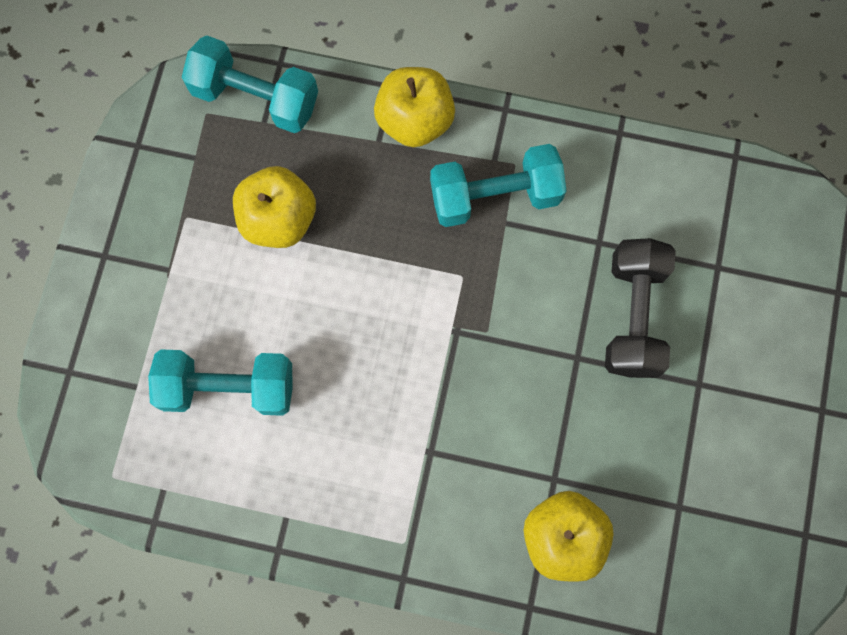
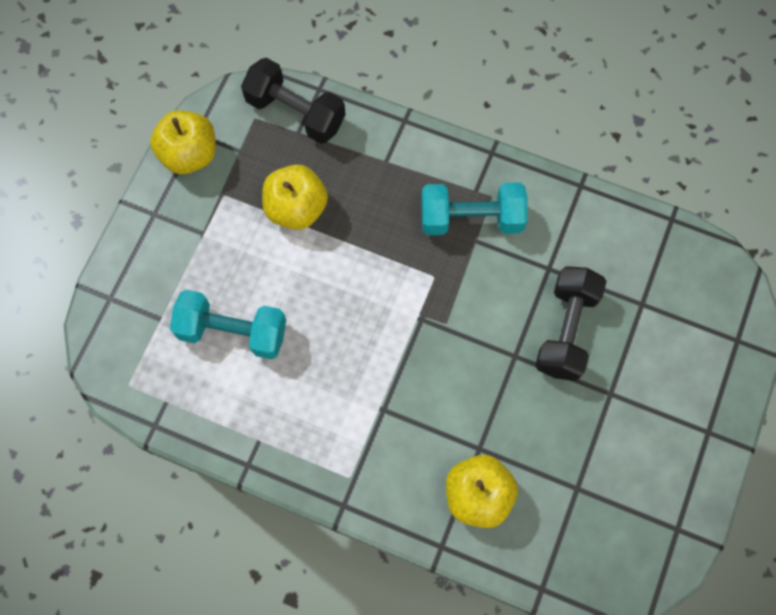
camera: 10 degrees right, 5 degrees down
turquoise dumbbell [182,35,318,133] -> black dumbbell [241,58,346,144]
yellow apple [374,67,455,147] -> yellow apple moved to [150,110,216,174]

